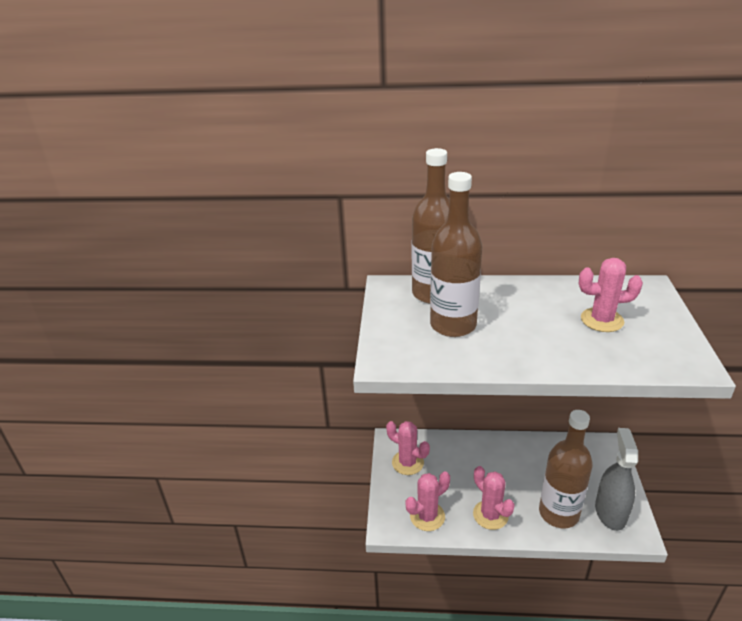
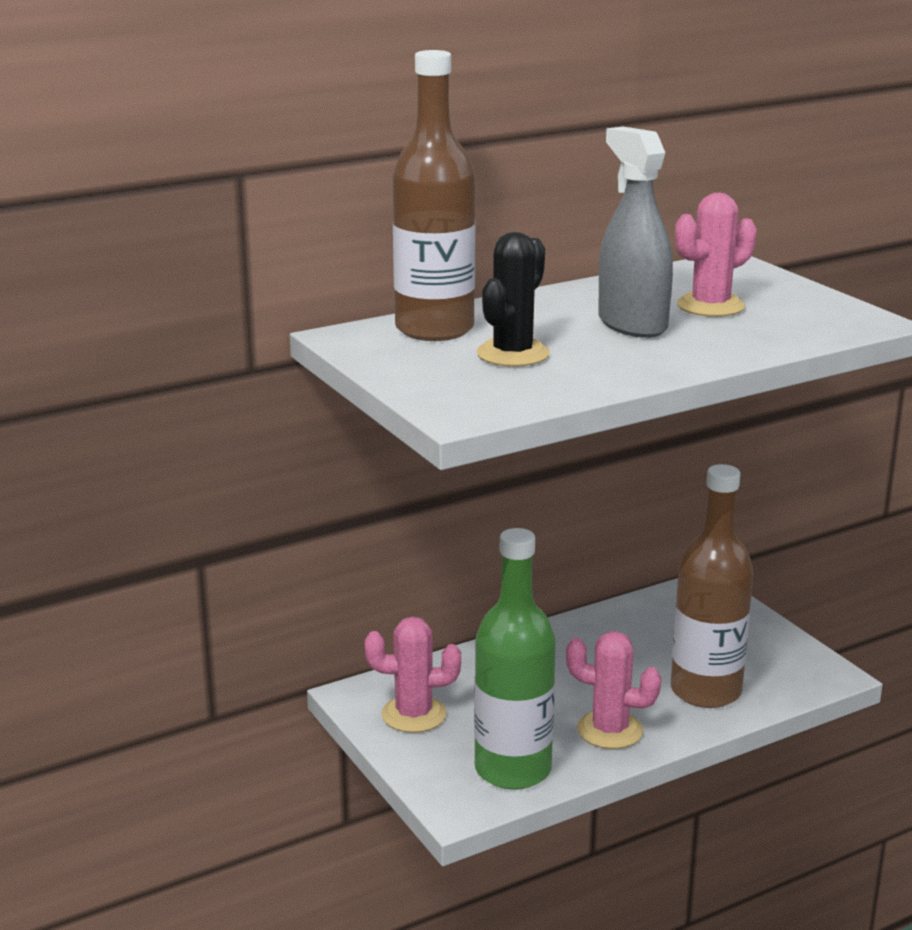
camera: 35 degrees left, 10 degrees down
pink cactus [406,471,450,531] -> green bottle [474,528,556,790]
brown bottle [430,172,482,337] -> black cactus [476,232,550,367]
grey spray bottle [595,428,638,531] -> grey spray bottle moved to [598,127,673,338]

